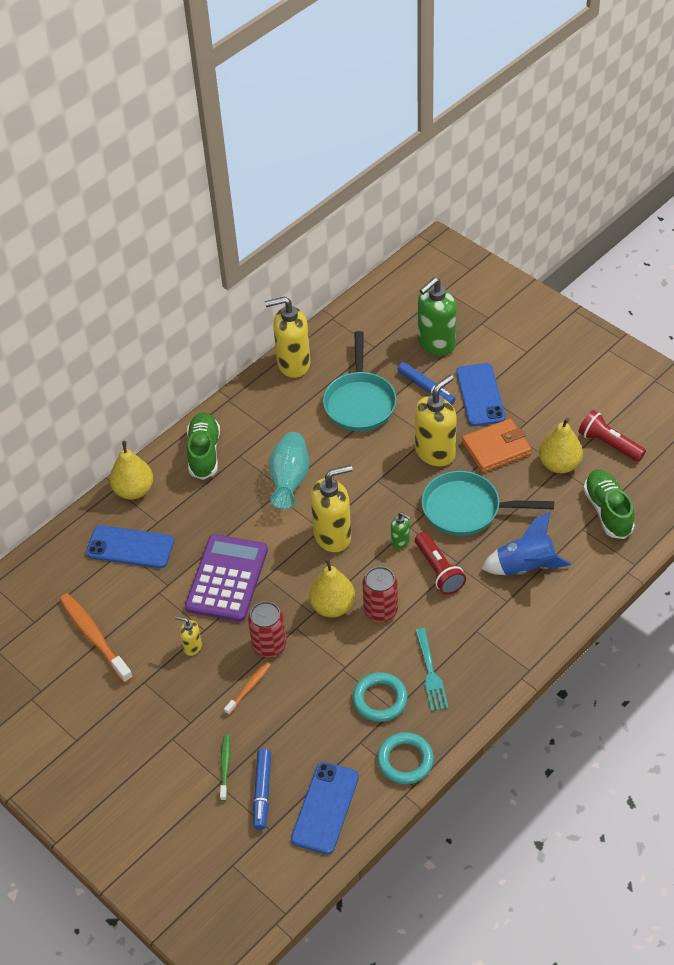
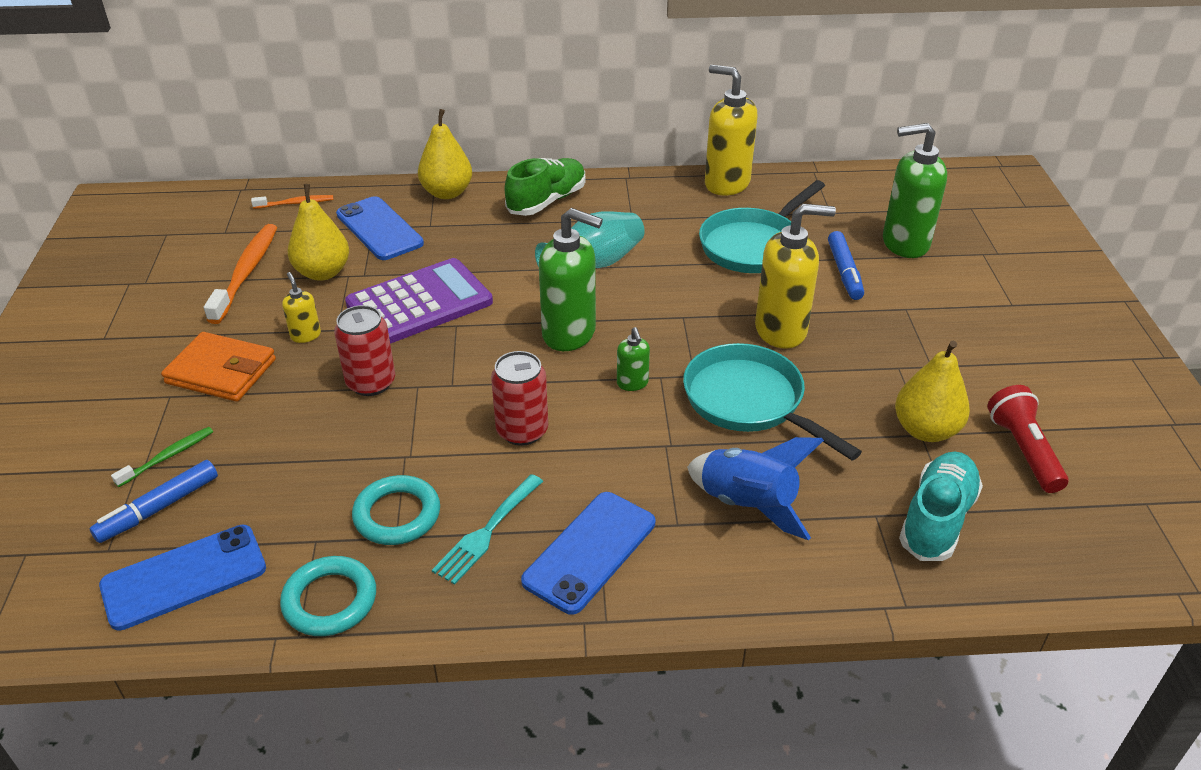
camera: 40 degrees right, 10 degrees down
orange toothbrush [224,662,271,715] -> orange toothbrush moved to [251,195,333,209]
yellow pear [309,558,355,618] -> yellow pear moved to [288,184,349,281]
yellow soap dispenser [310,465,353,552] -> green soap dispenser [539,208,603,351]
red flashlight [415,532,466,595] -> none
blue phone [456,363,505,426] -> blue phone moved to [521,492,655,615]
orange wallet [462,419,532,473] -> orange wallet moved to [161,332,276,402]
green shoe [583,470,635,539] -> turquoise shoe [899,451,983,561]

